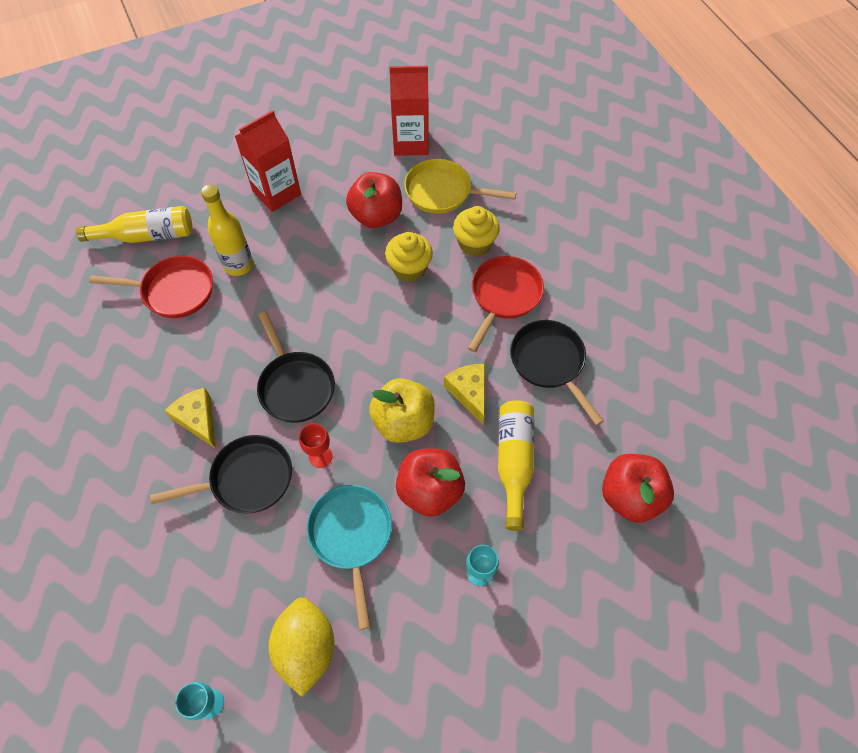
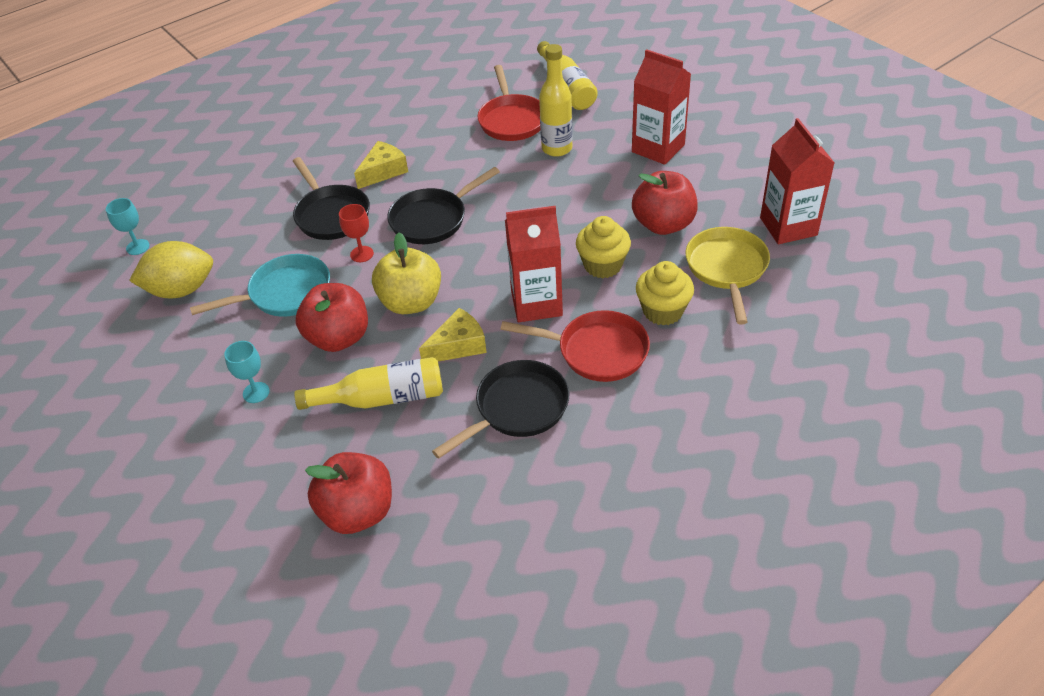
camera: 80 degrees right, 15 degrees down
none -> red carton [505,206,563,322]

